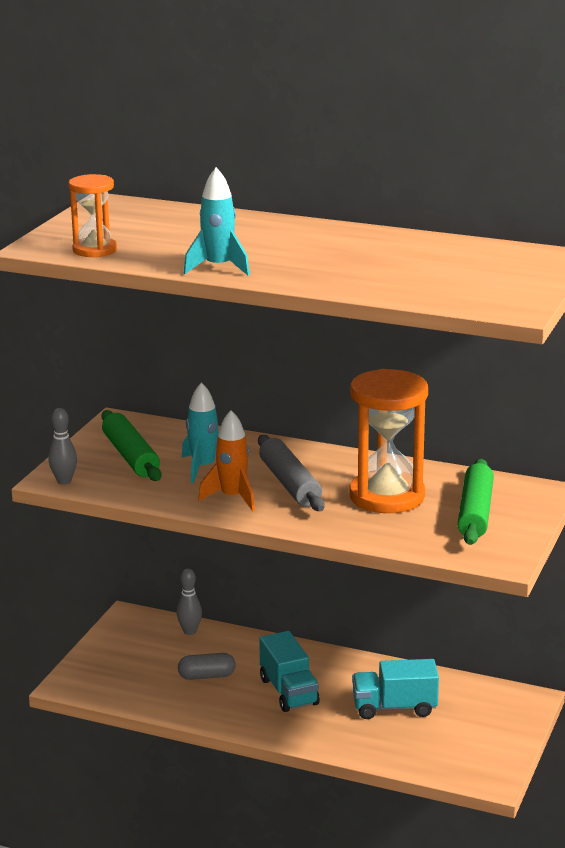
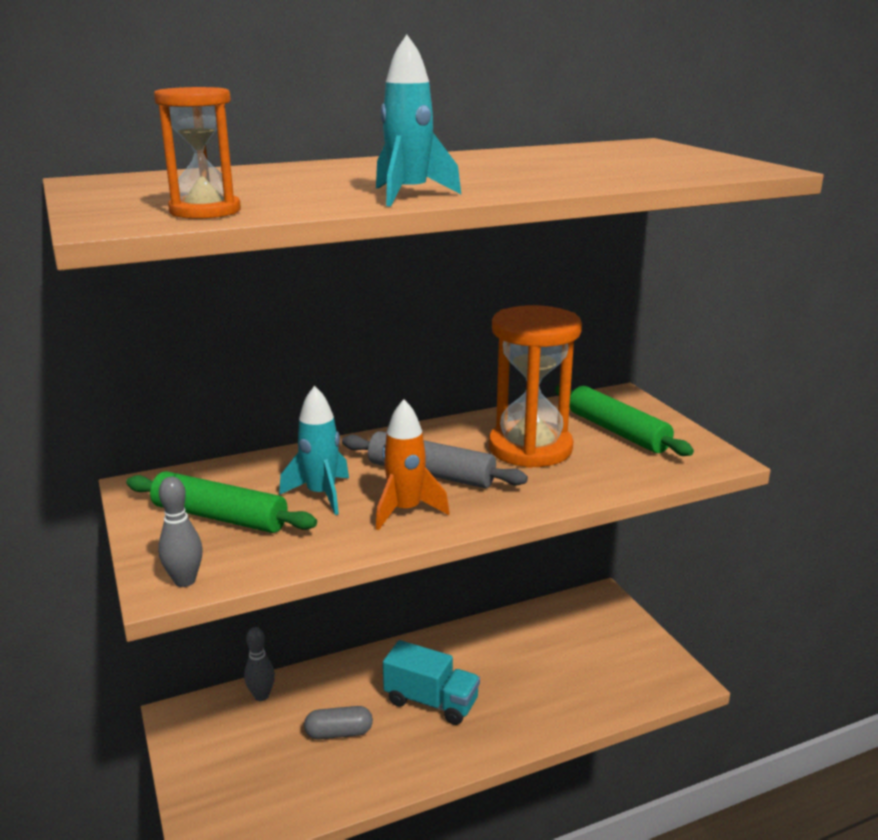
camera: 45 degrees left, 0 degrees up
grey capsule [178,653,236,680] -> grey capsule turned 45 degrees clockwise [304,706,373,739]
turquoise truck [352,659,439,719] -> none

